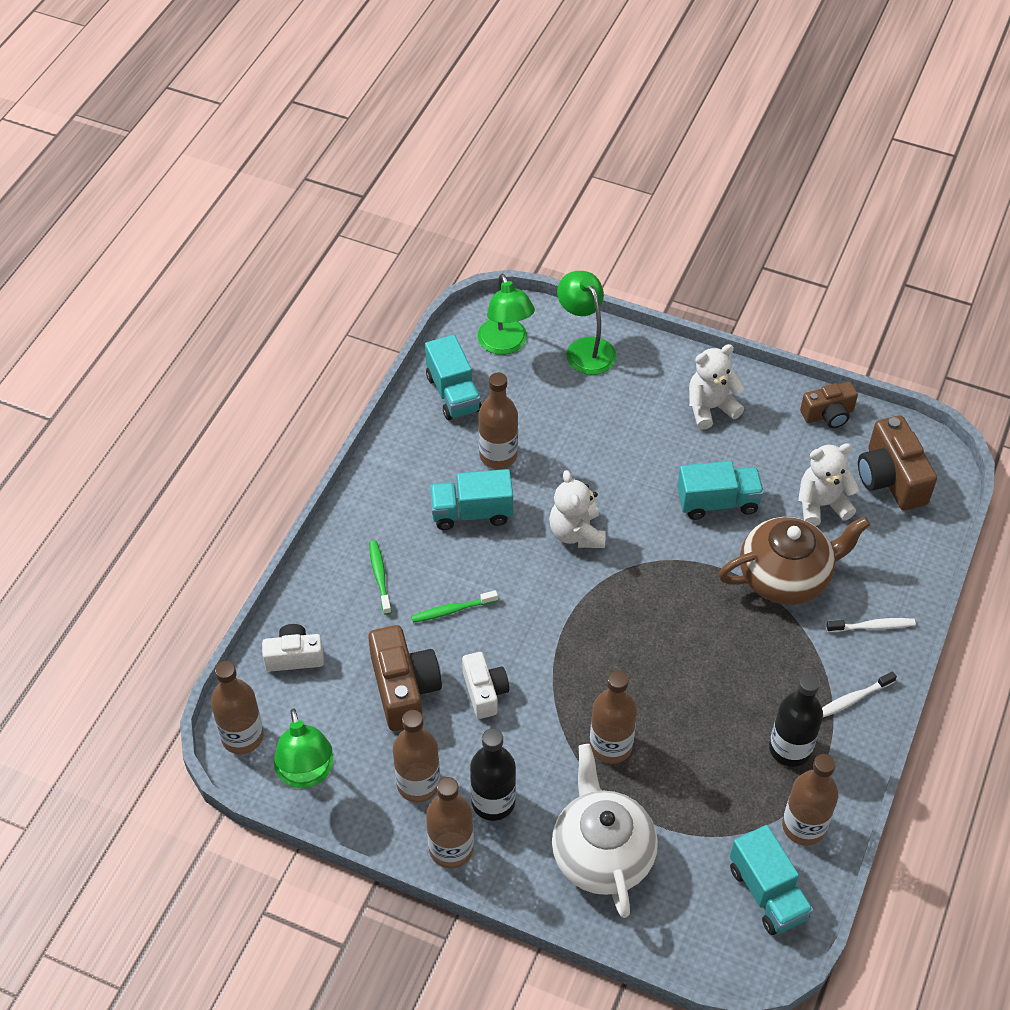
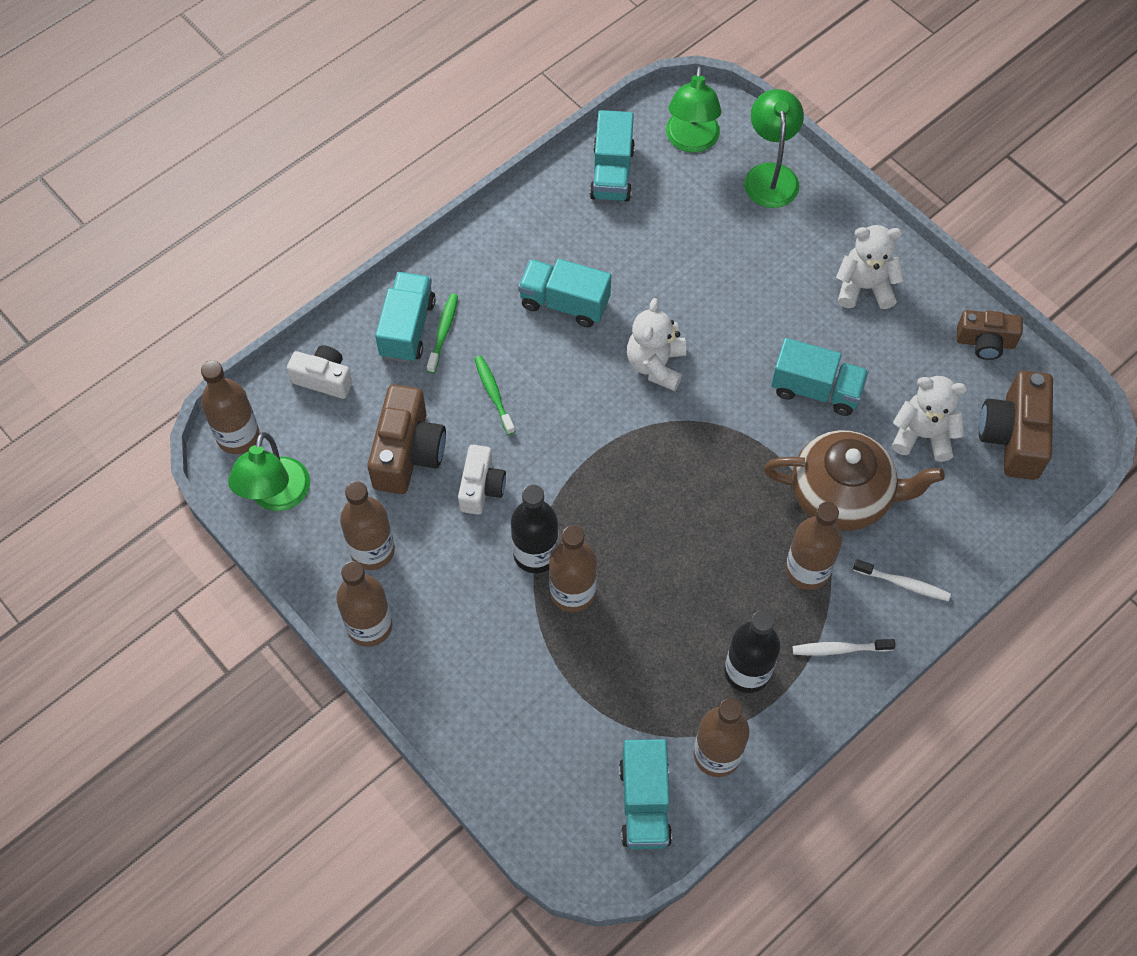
camera: 25 degrees right, 10 degrees up
green toothbrush [411,590,498,623] -> green toothbrush turned 60 degrees clockwise [474,356,515,435]
black bottle [470,728,516,821] -> black bottle moved to [511,485,559,573]
brown bottle [478,372,518,469] -> brown bottle moved to [785,502,842,590]
white teapot [552,744,658,918] -> none
none -> turquoise truck [375,272,436,363]

